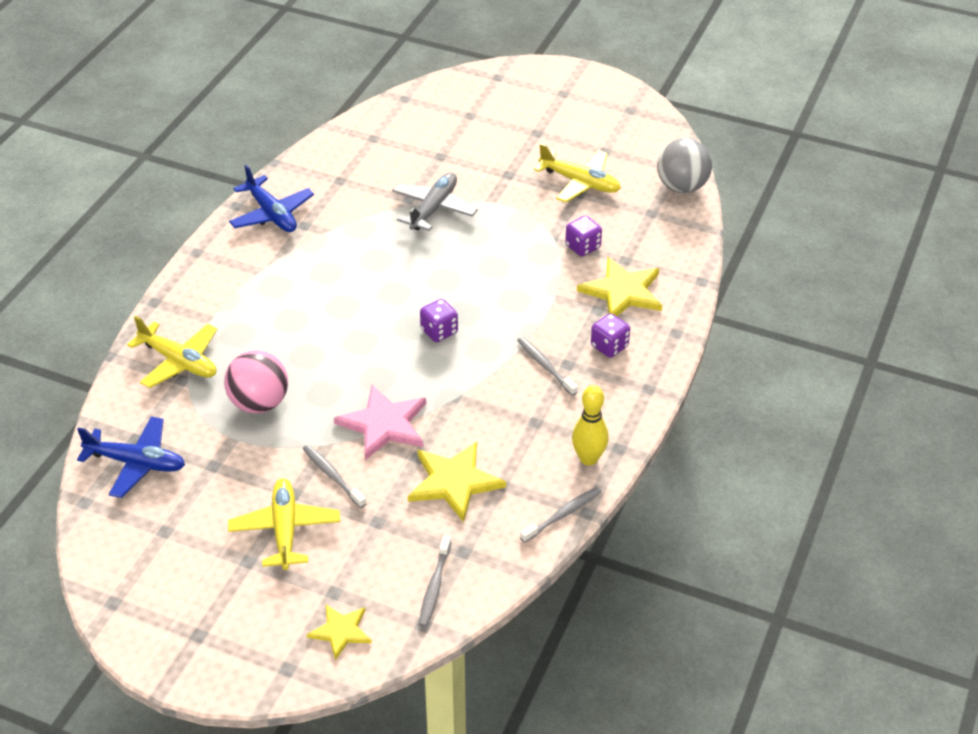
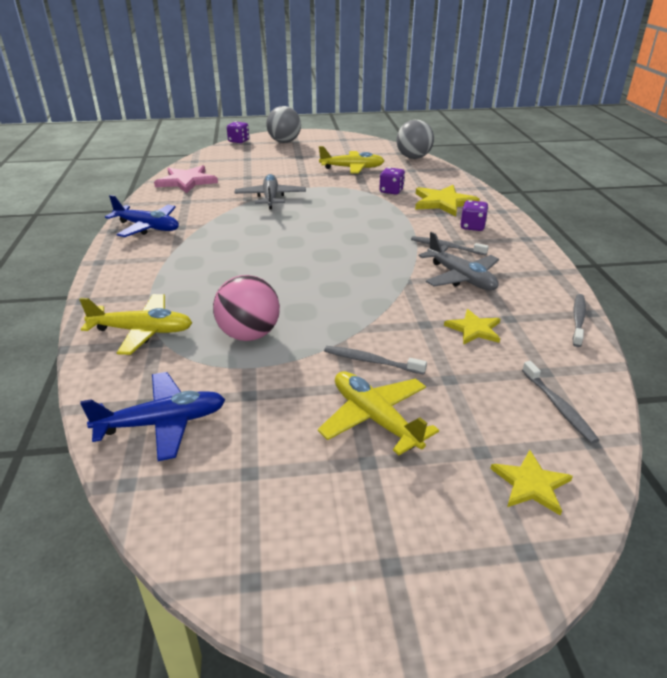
camera: 30 degrees left, 10 degrees down
pink star [334,385,426,460] -> pink star moved to [154,165,218,193]
yellow star [408,442,506,522] -> yellow star [444,309,500,345], size x0.60
purple dice [420,299,458,342] -> purple dice moved to [227,121,249,143]
yellow bowling pin [572,385,609,465] -> none
none -> grey ball [266,106,301,143]
none -> grey plane [419,232,499,291]

